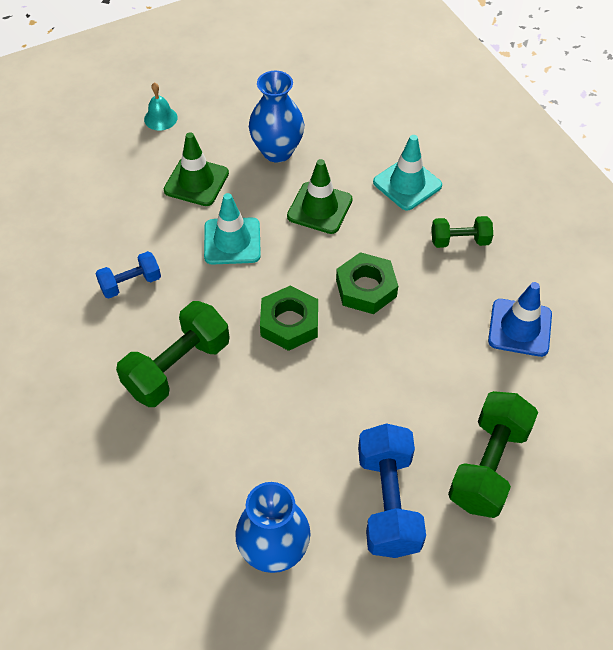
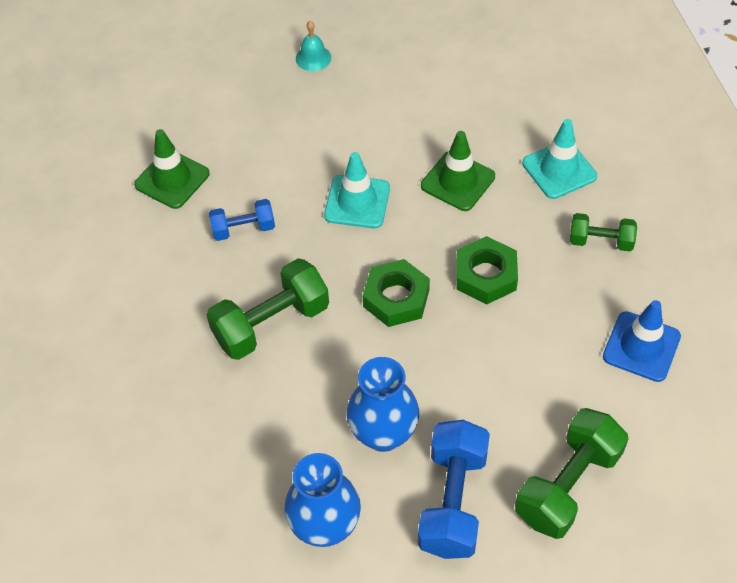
camera: 15 degrees right, 0 degrees up
green traffic cone [164,132,229,206] -> green traffic cone moved to [134,129,210,209]
blue vase [249,71,304,163] -> blue vase moved to [346,357,419,452]

